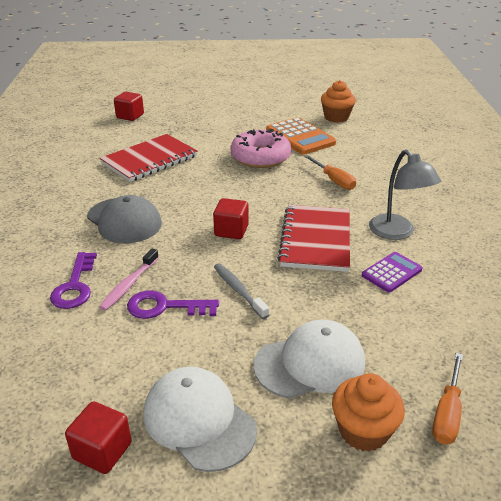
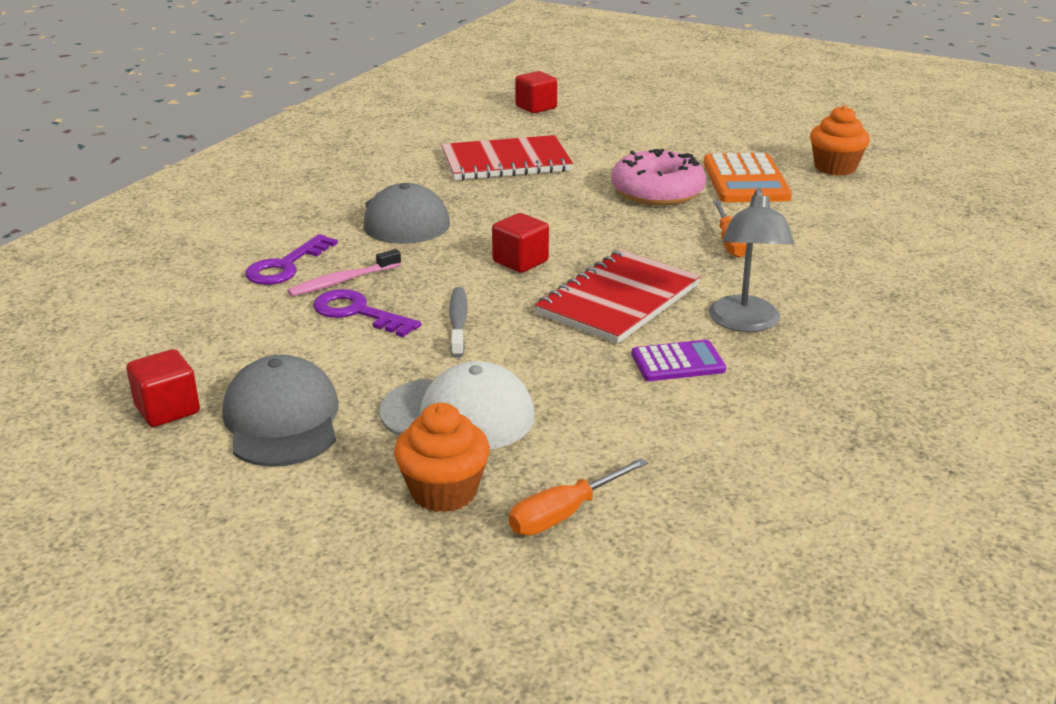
camera: 30 degrees right, 5 degrees down
white cap [144,367,257,472] -> grey cap [222,354,339,467]

